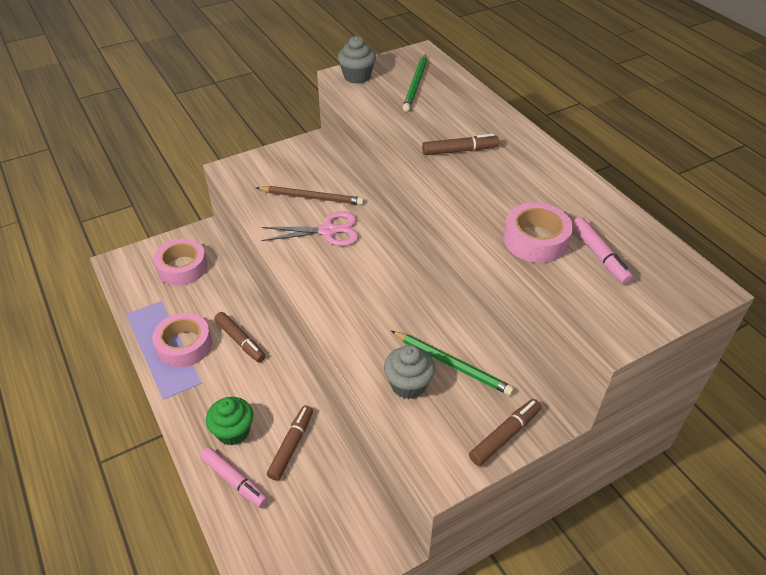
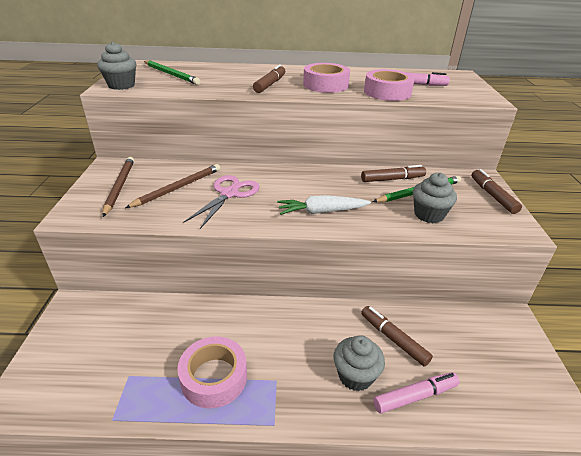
camera: 60 degrees left, 10 degrees down
pink tape [154,239,208,285] -> pink tape moved to [303,63,350,93]
green cupcake [206,397,253,445] -> grey cupcake [334,335,385,391]
brown marker [214,312,266,362] -> brown marker moved to [361,165,426,182]
none -> brown pencil [103,157,134,217]
none -> white carrot [277,195,371,215]

